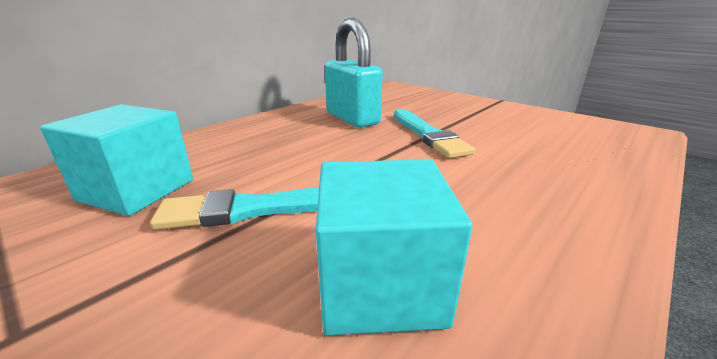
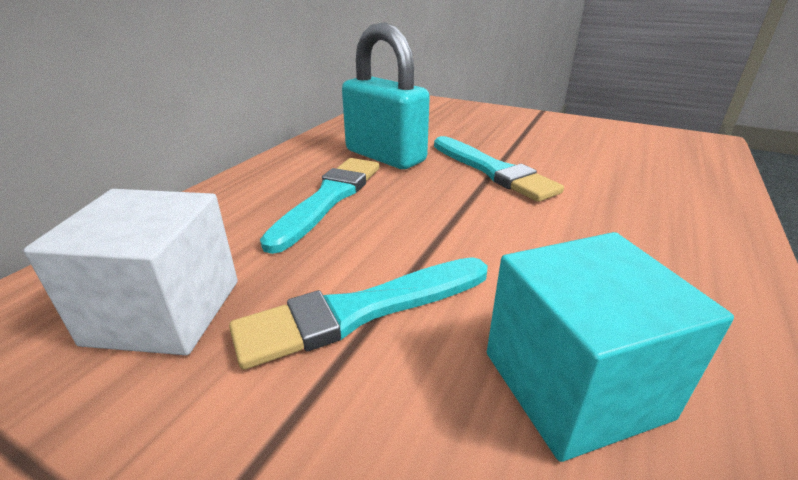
camera: 15 degrees left, 5 degrees up
turquoise cube [40,104,193,216] -> white cube [24,189,238,355]
none -> turquoise brush [260,158,379,254]

